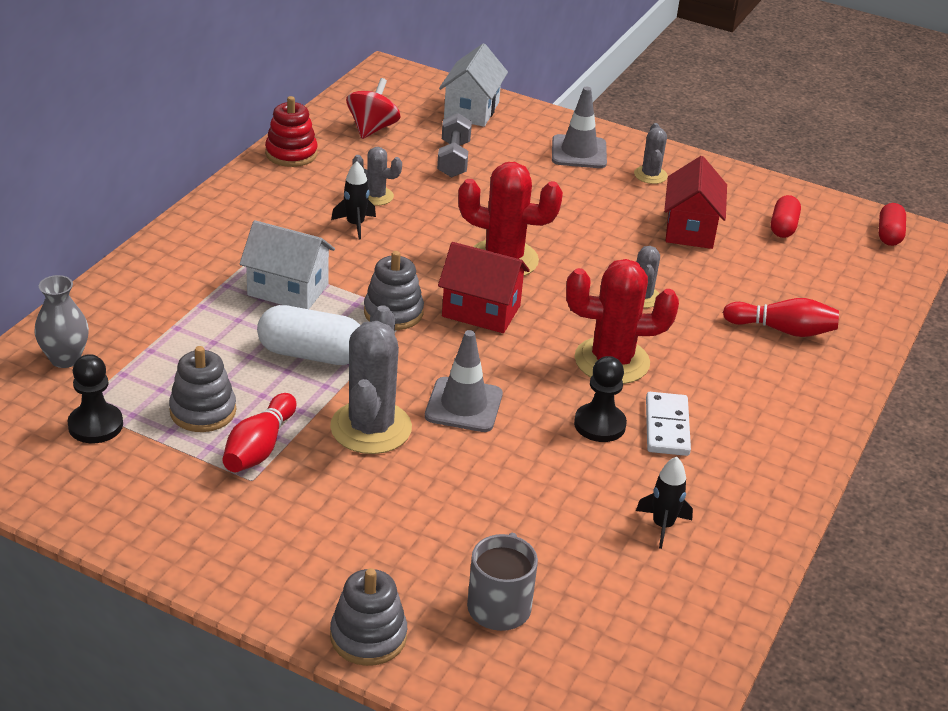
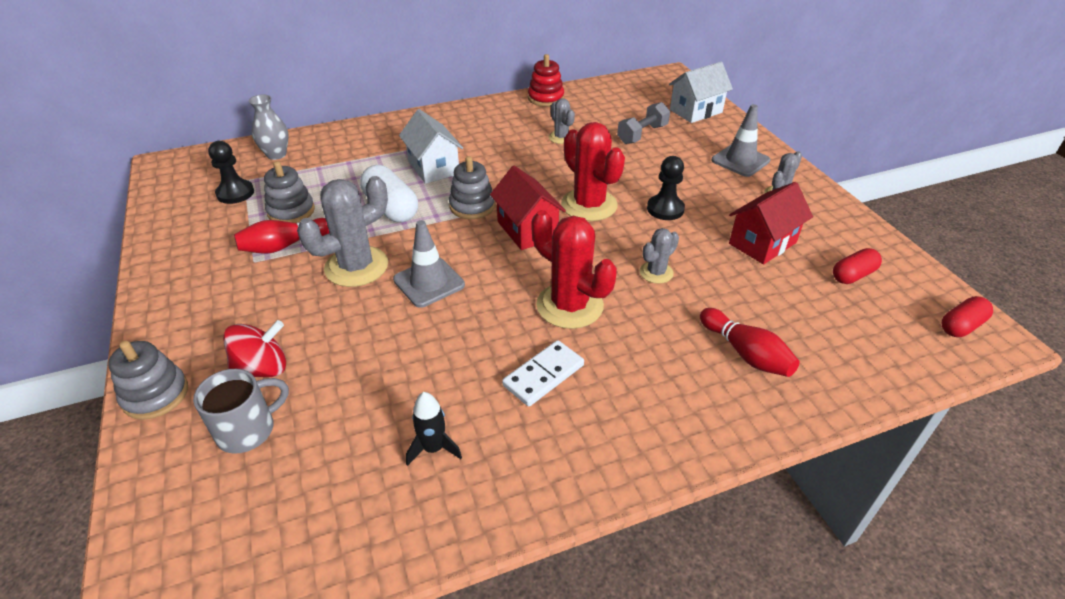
camera: 45 degrees right, 5 degrees up
black rocket [331,161,376,239] -> none
red spinning top [346,78,401,139] -> red spinning top moved to [223,320,286,377]
black pawn [574,356,627,442] -> black pawn moved to [647,156,685,220]

